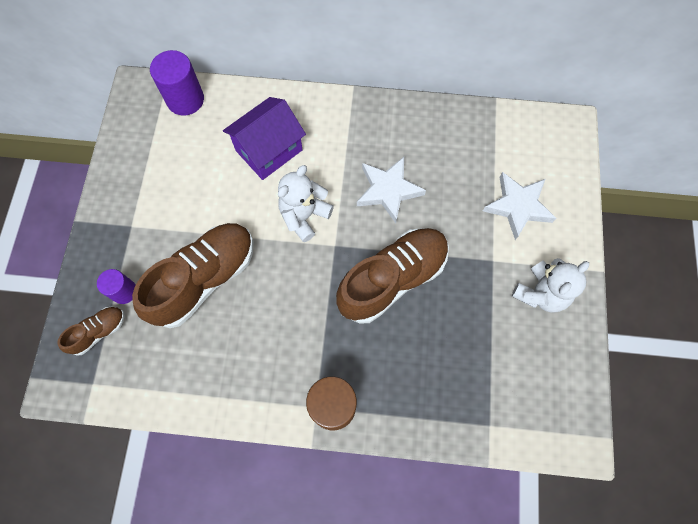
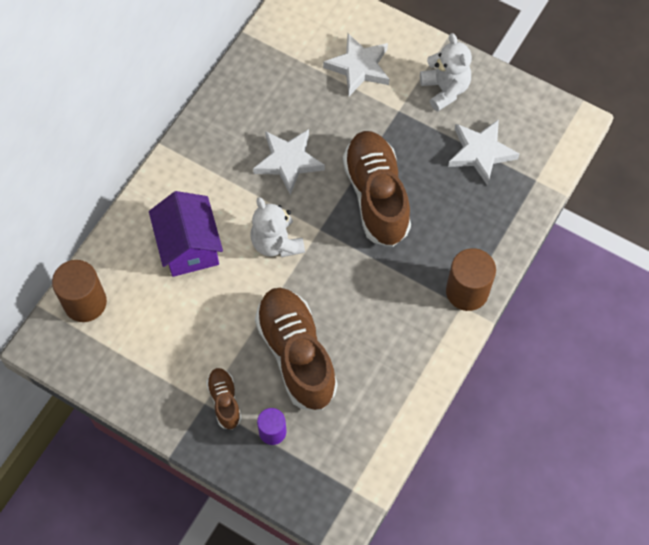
camera: 65 degrees left, 5 degrees down
brown shoe [57,307,125,356] -> brown shoe moved to [206,368,241,430]
purple cylinder [150,50,204,116] -> brown cylinder [52,260,107,322]
none -> white star [448,119,519,186]

